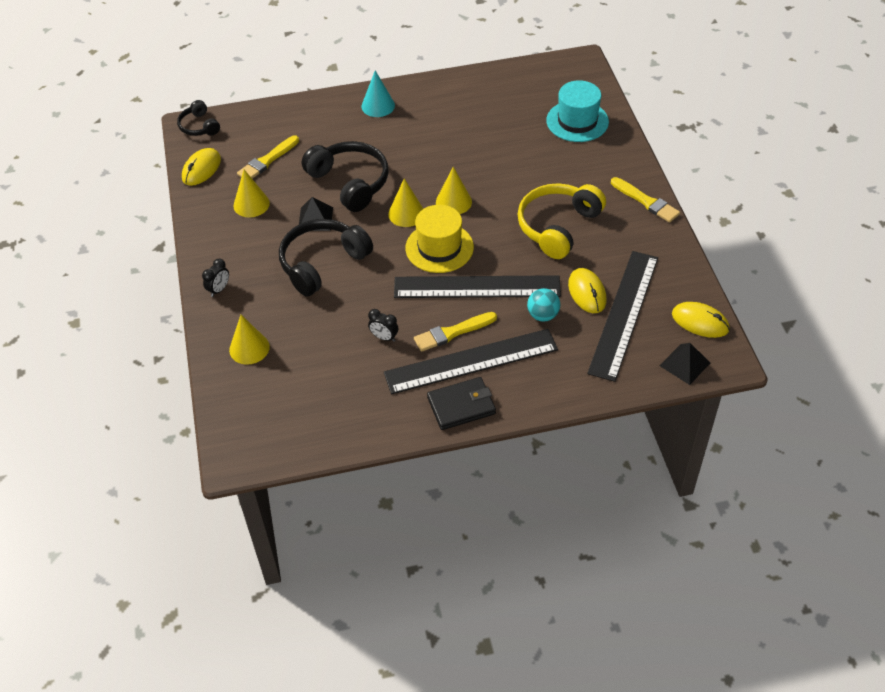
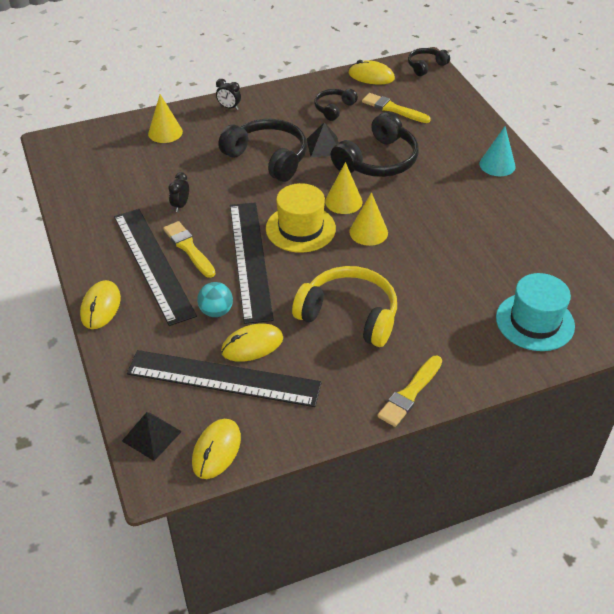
camera: 80 degrees right, 5 degrees down
yellow cone [233,170,270,218] -> black headphones [314,89,358,121]
black wallet [427,377,496,430] -> none
none -> yellow mouse [80,280,121,329]

